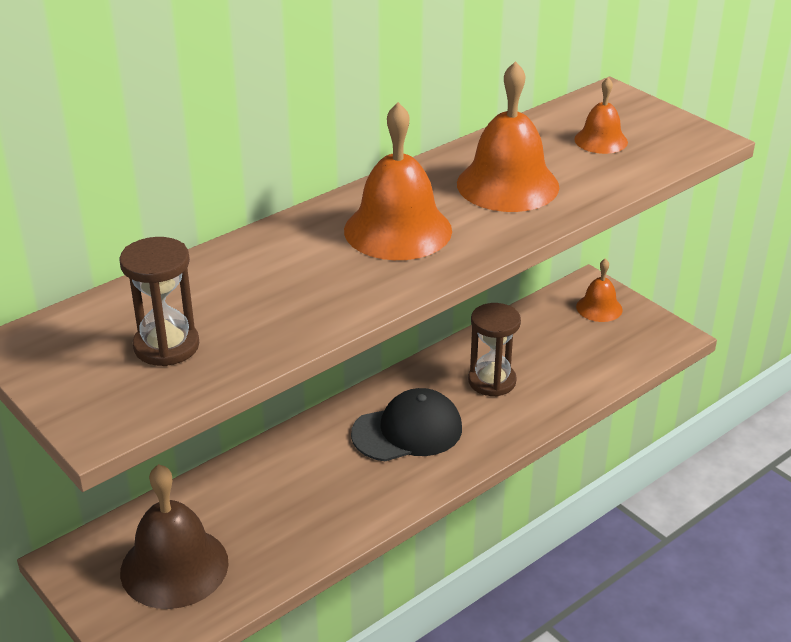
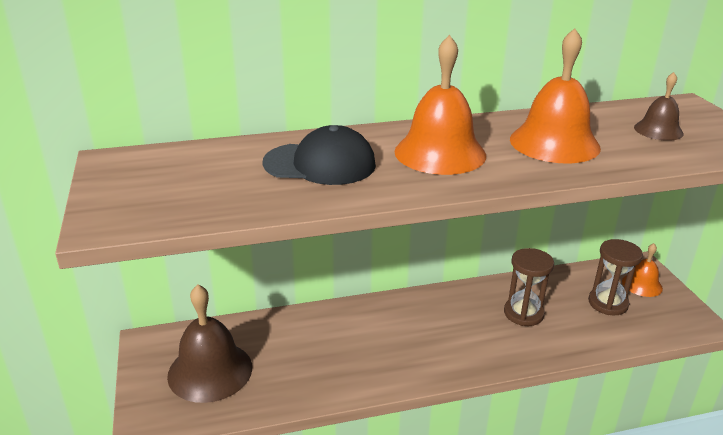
camera: 25 degrees right, 5 degrees down
brown hourglass [119,237,200,366] -> brown hourglass moved to [588,239,643,315]
black cap [351,388,462,461] -> black cap moved to [262,125,376,185]
orange bell [574,77,628,154] -> brown bell [634,72,684,141]

